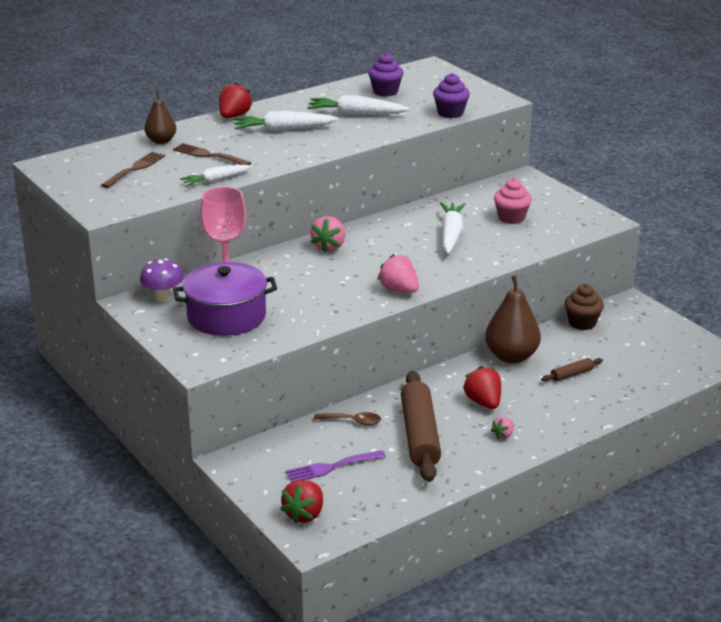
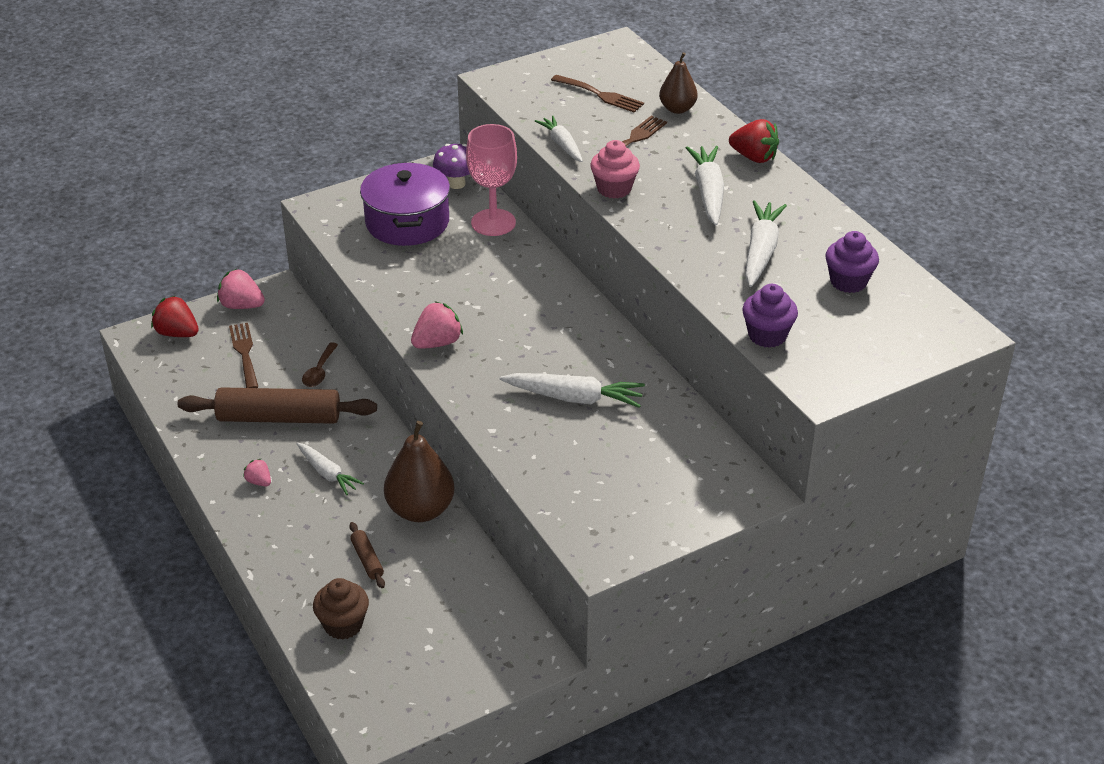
camera: 95 degrees right, 10 degrees up
purple fork [286,450,386,482] -> brown fork [229,323,258,388]
pink strawberry [310,216,345,253] -> pink strawberry moved to [217,269,265,309]
red strawberry [463,366,501,409] -> white carrot [297,443,364,495]
pink cupcake [494,178,532,224] -> pink cupcake moved to [590,140,640,199]
brown cupcake [565,284,604,330] -> brown cupcake moved to [313,578,369,640]

